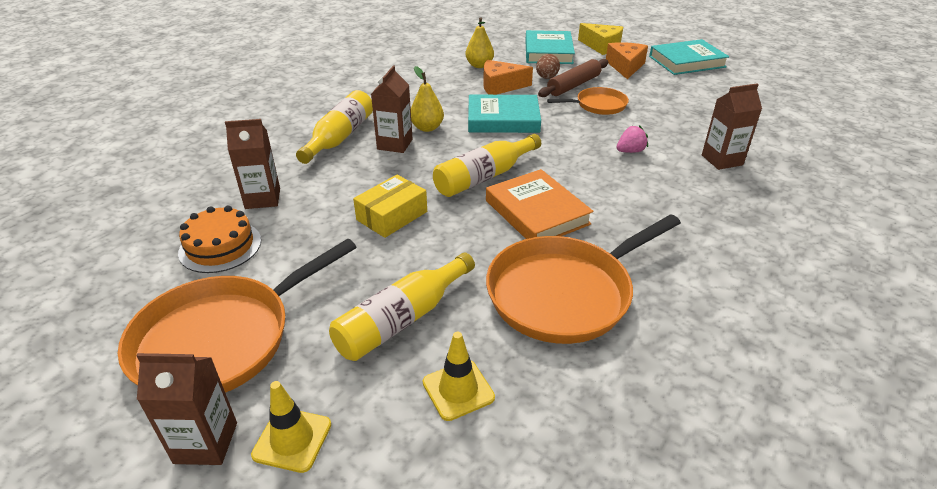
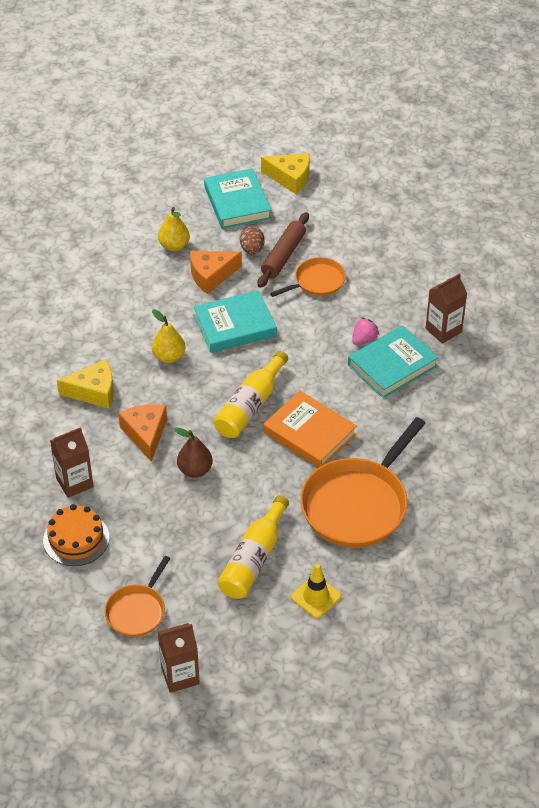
camera: 20 degrees left, 10 degrees up
orange pan [118,239,356,393] -> orange pan [105,556,171,637], size x0.53
yellow traffic cone [251,381,331,473] -> none
yellow bottle [296,90,373,164] -> yellow cheese [57,359,114,409]
yellow box [353,175,427,238] -> brown pear [174,427,213,478]
brown carton [371,66,413,153] -> none
orange cheese [606,42,648,79] -> orange cheese moved to [118,404,167,462]
turquoise book [649,39,729,75] -> turquoise book moved to [348,325,439,398]

